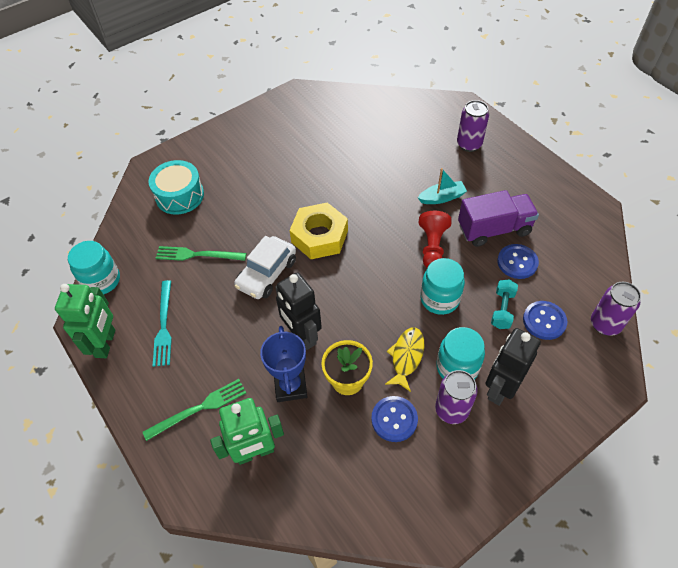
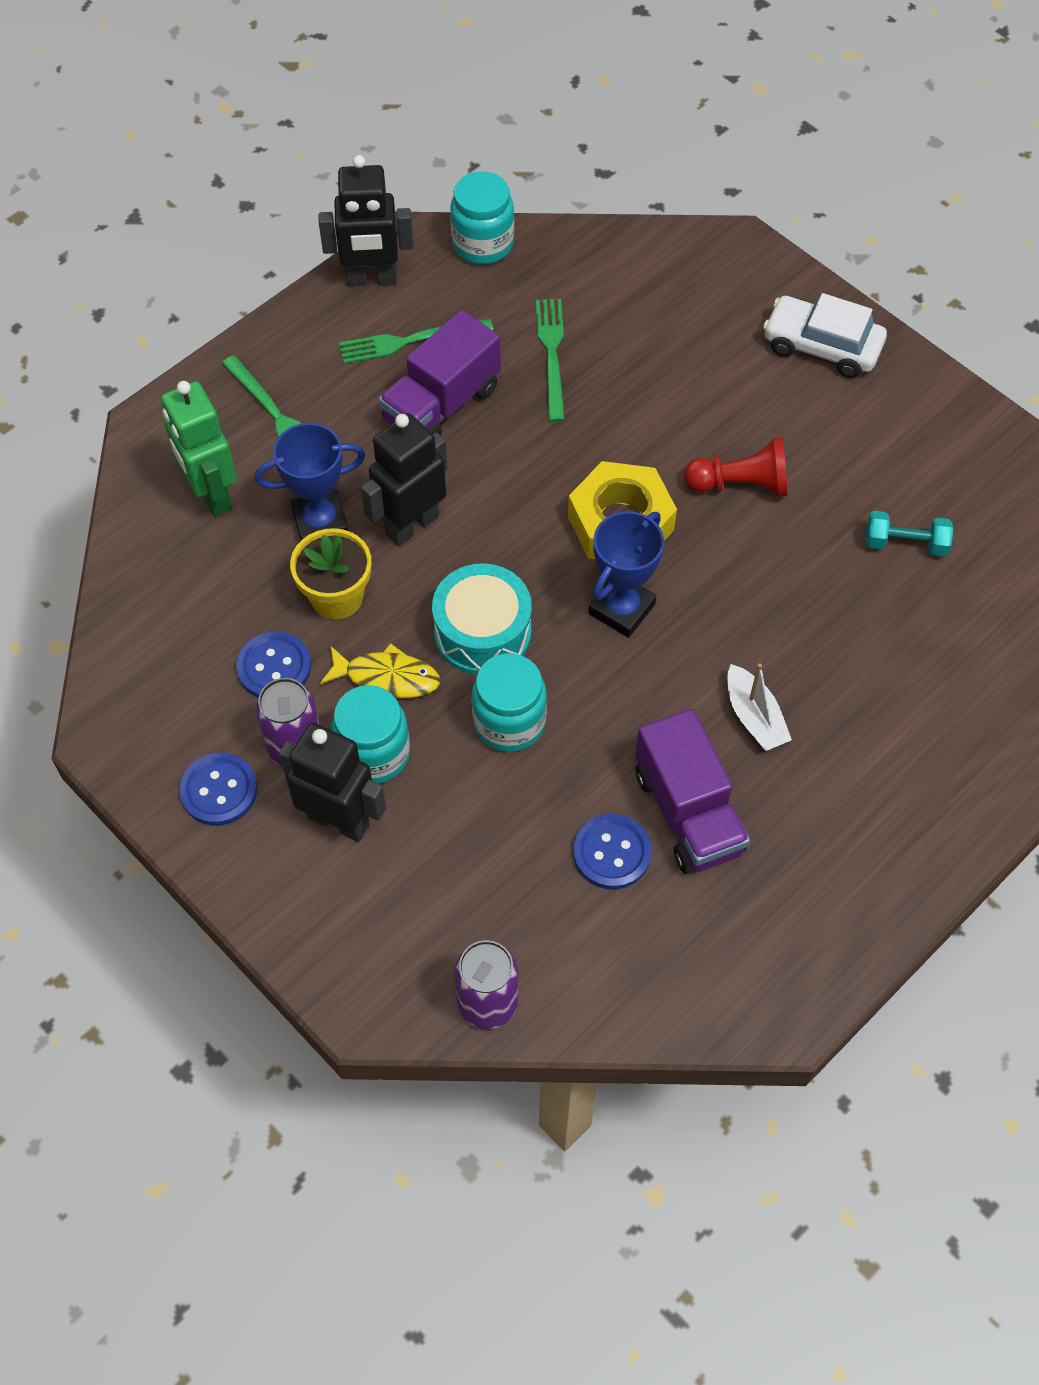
camera: 80 degrees right, 5 degrees up
green robot [55,284,115,358] -> black robot [319,155,413,286]
turquoise drum [149,160,204,215] -> turquoise drum moved to [432,564,532,675]
turquoise fork [153,280,172,367] -> green fork [339,319,494,364]
white car [234,236,296,299] -> white car moved to [763,293,887,378]
turquoise boat [418,168,467,204] -> white boat [727,663,792,751]
red pawn [419,211,452,268] -> red pawn moved to [684,437,787,497]
purple can [457,100,489,152] -> none
turquoise dumbbell [491,279,518,329] -> turquoise dumbbell moved to [865,511,954,556]
blue button [523,301,567,340] -> blue button moved to [179,752,257,826]
none -> purple truck [379,310,501,436]
none -> blue trophy [588,511,664,638]

